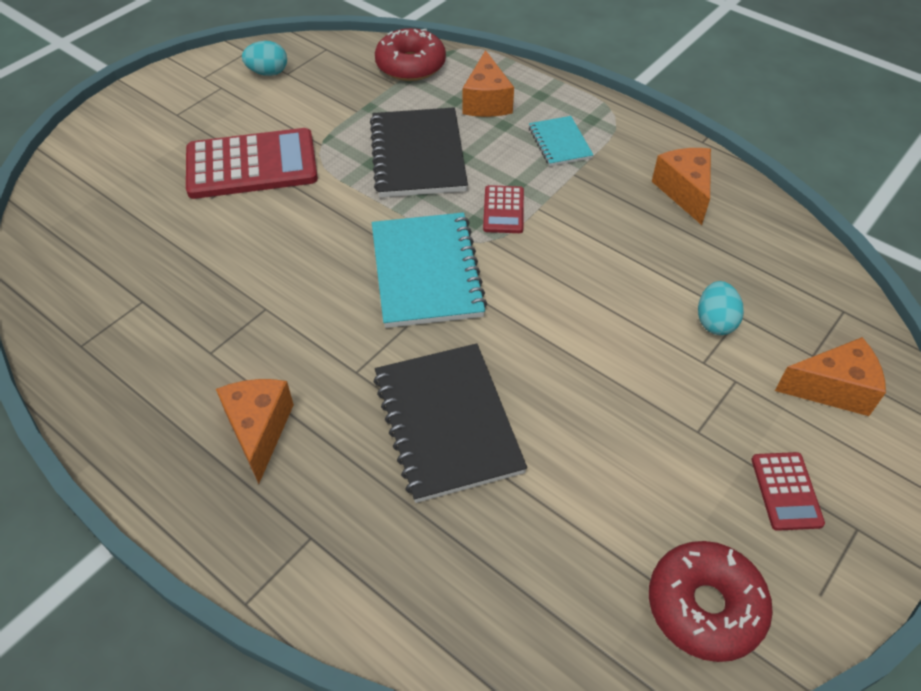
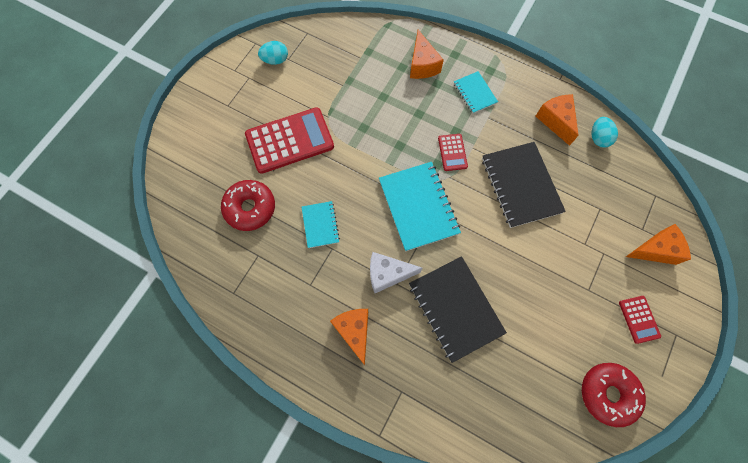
camera: 10 degrees left, 20 degrees up
black notebook [370,108,468,197] -> black notebook moved to [482,142,566,228]
red donut [375,28,446,81] -> red donut moved to [221,180,275,231]
turquoise egg [698,281,744,335] -> turquoise egg moved to [591,117,618,148]
none -> turquoise notebook [302,201,340,248]
none -> white cheese [370,252,422,293]

